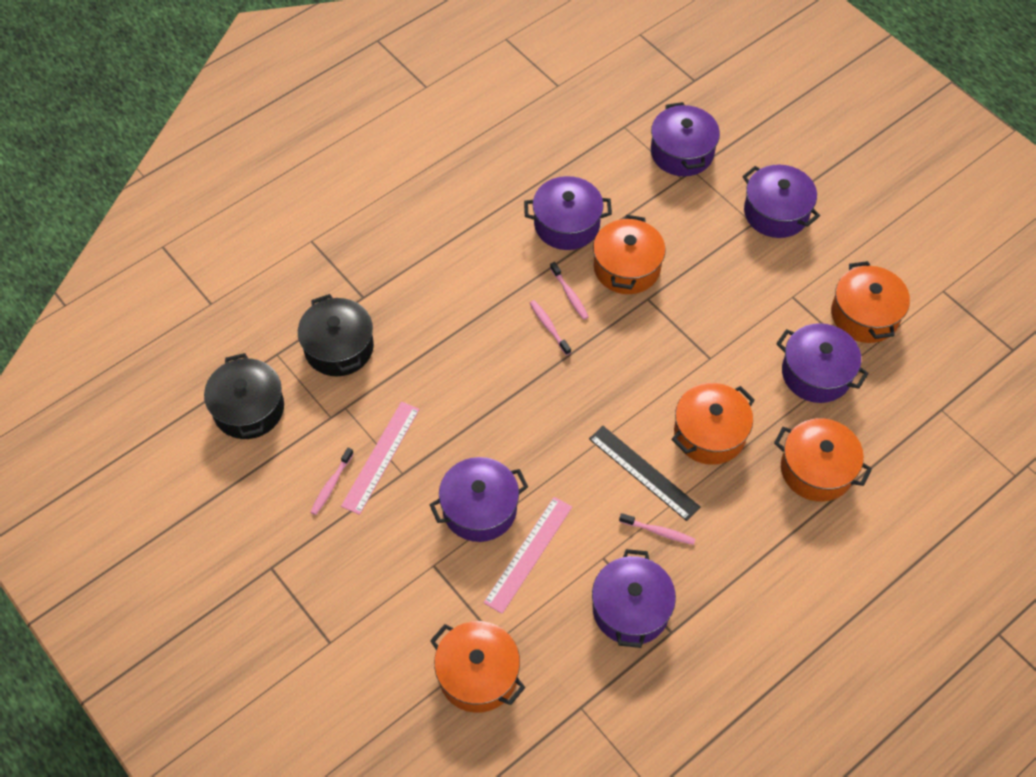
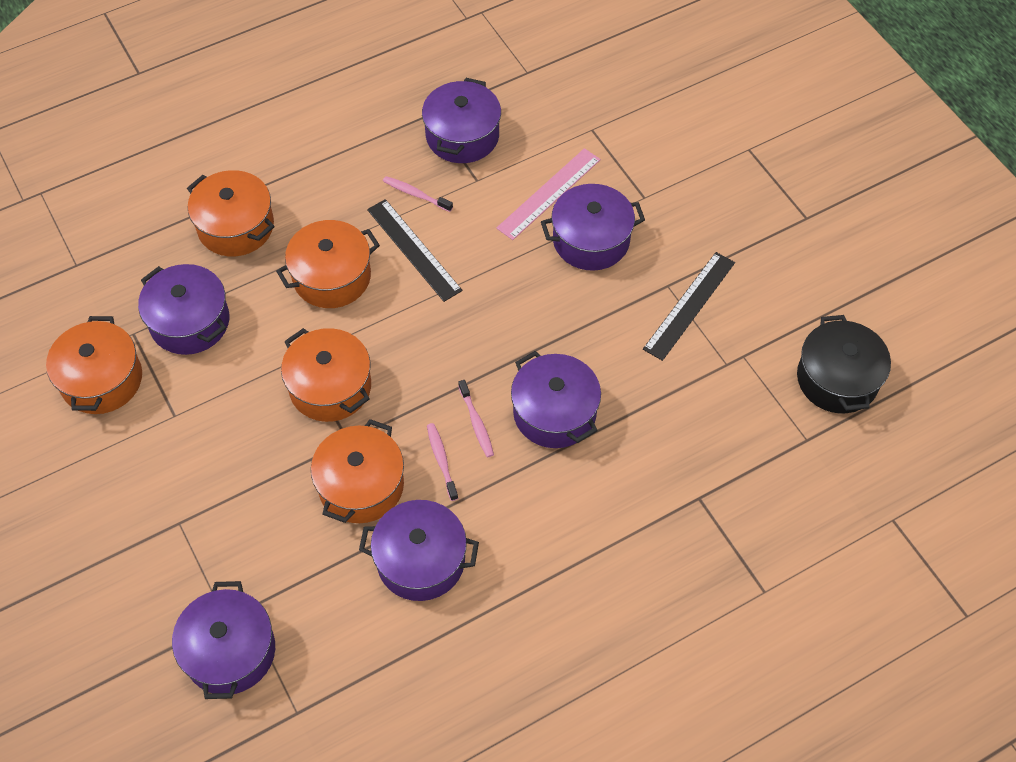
camera: 170 degrees left, 0 degrees up
black pot [298,294,374,376] -> none
pink toothbrush [310,448,354,515] -> none
pink ruler [341,402,420,515] -> black ruler [643,252,735,361]
orange pot [430,621,526,713] -> orange pot moved to [281,328,371,422]
purple pot [742,165,820,238] -> purple pot moved to [511,351,601,448]

